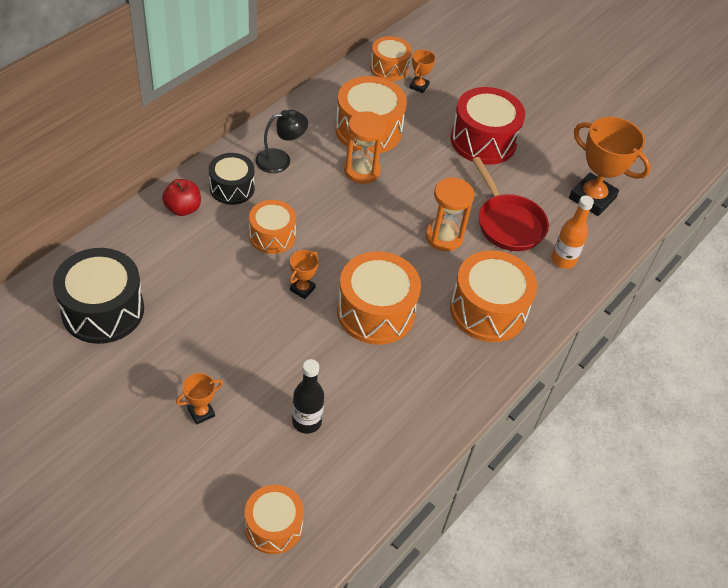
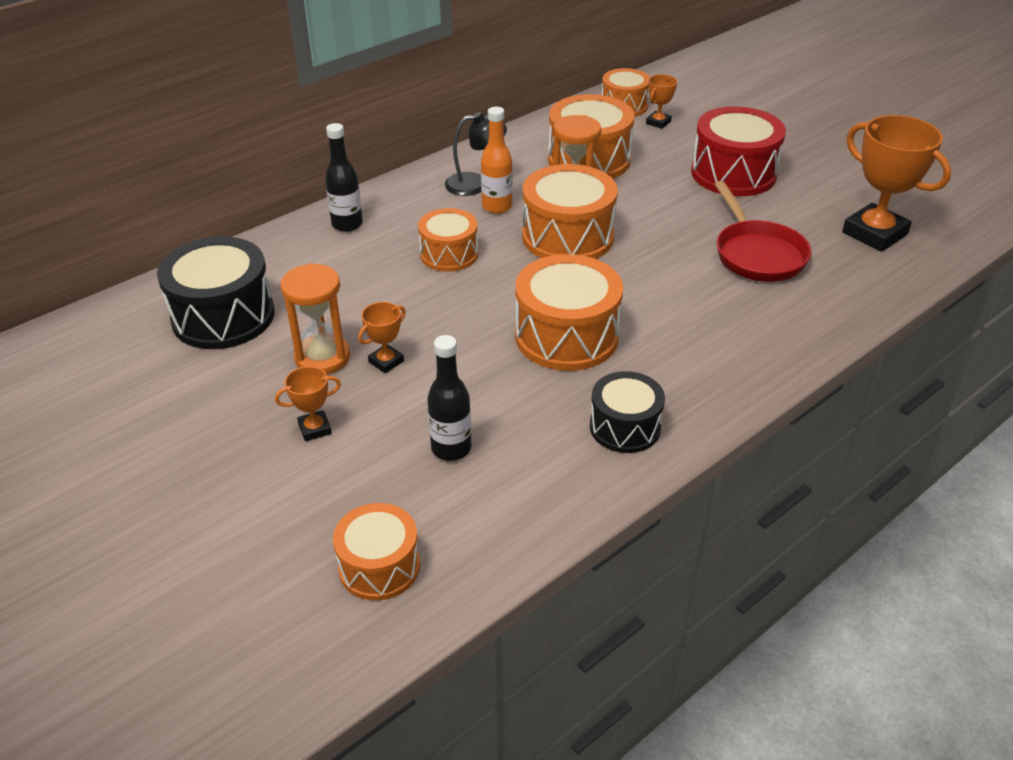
camera: 15 degrees right, 10 degrees down
red apple [162,179,201,216] -> black bottle [325,123,363,232]
black drum [209,153,255,205] -> black drum moved to [590,371,665,453]
orange trophy [290,250,319,299] -> orange trophy moved to [358,302,406,373]
orange hourglass [426,177,474,251] -> orange hourglass moved to [280,263,350,374]
orange drum [450,250,537,342] -> orange drum moved to [522,164,618,259]
orange bottle [552,195,594,269] -> orange bottle moved to [481,107,513,214]

